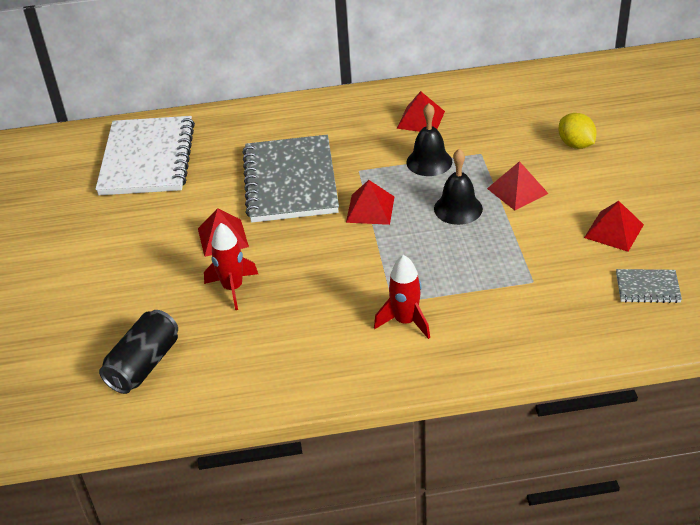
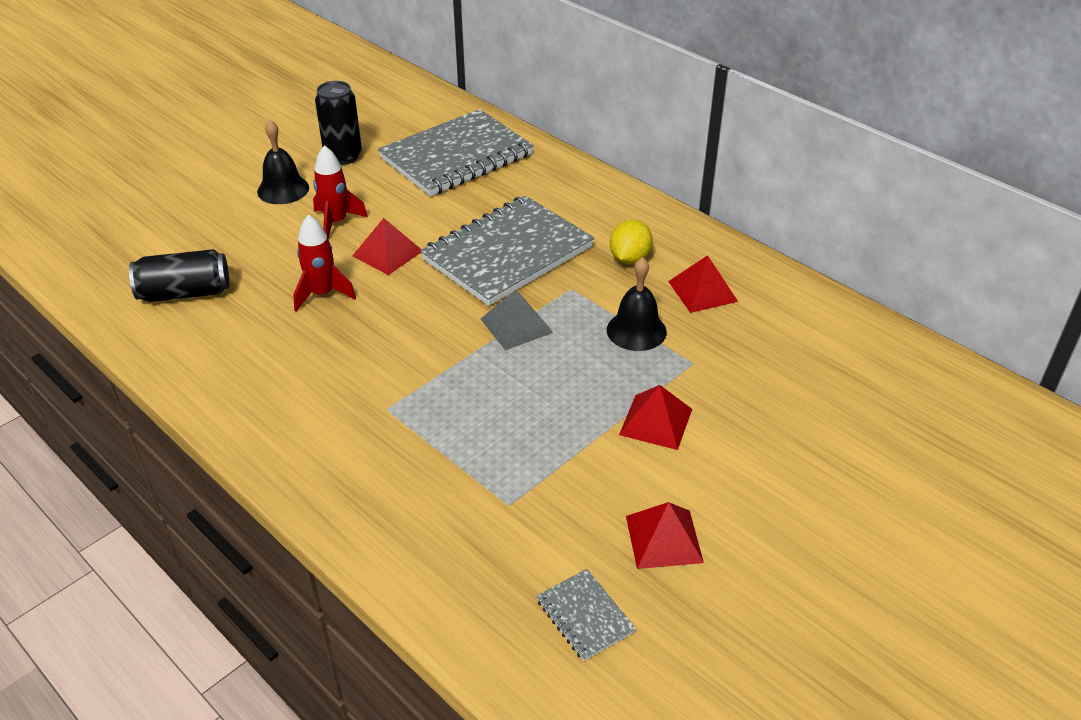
camera: 50 degrees right, 0 degrees up
white notebook [95,116,195,195] -> grey notebook [378,109,534,196]
red pyramid [346,180,395,225] -> grey pyramid [481,290,553,350]
red rocket [374,255,430,339] -> red rocket moved to [313,145,368,239]
black bell [434,149,483,225] -> black bell moved to [257,120,309,204]
yellow lemon [558,113,597,149] -> yellow lemon moved to [610,219,653,264]
none -> black can [315,81,362,165]

